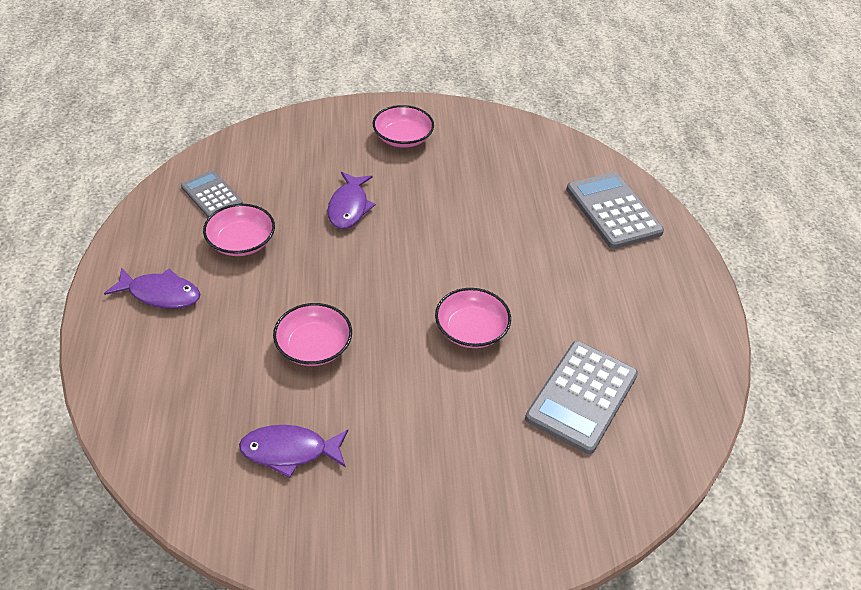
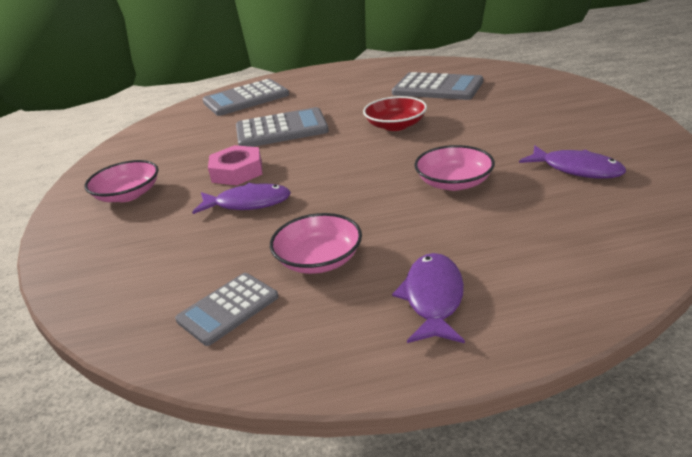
camera: 90 degrees left, 15 degrees down
purple fish [239,425,348,478] -> purple fish turned 45 degrees counterclockwise [519,145,626,179]
pink bowl [435,288,511,348] -> red bowl [363,96,427,131]
none -> pink nut [208,145,262,185]
none -> grey calculator [236,107,329,147]

